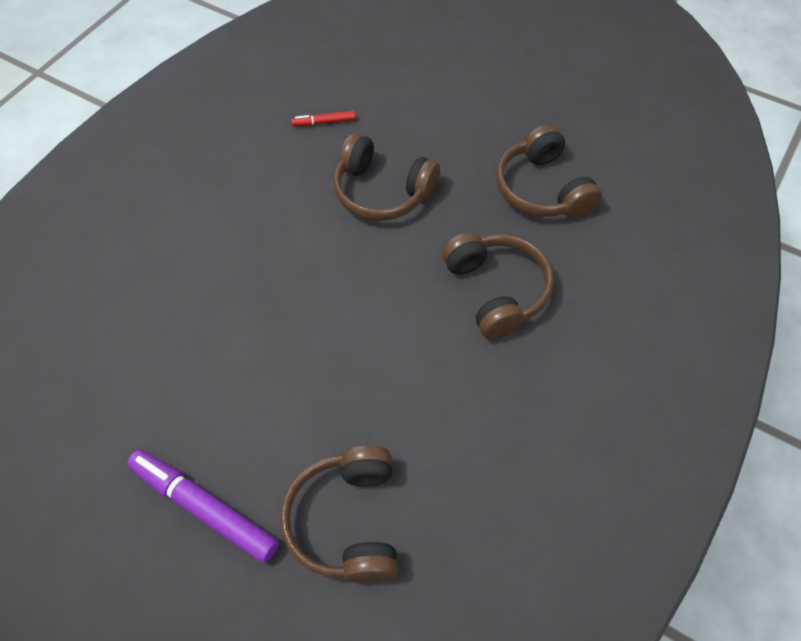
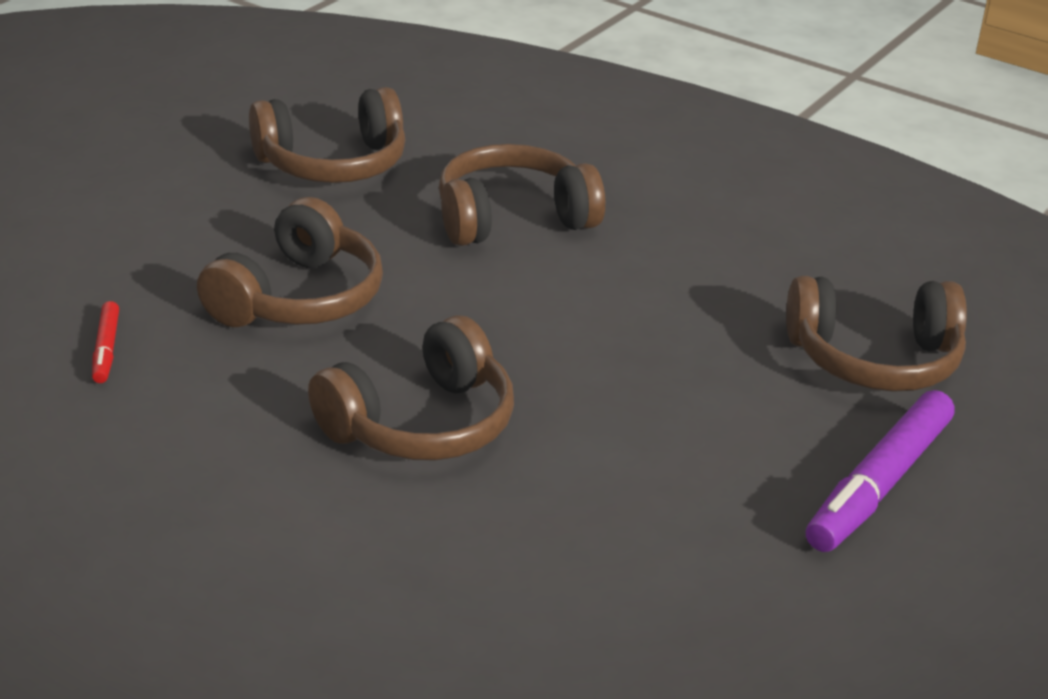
camera: 90 degrees left, 25 degrees down
none -> brown headphones [308,315,514,460]

